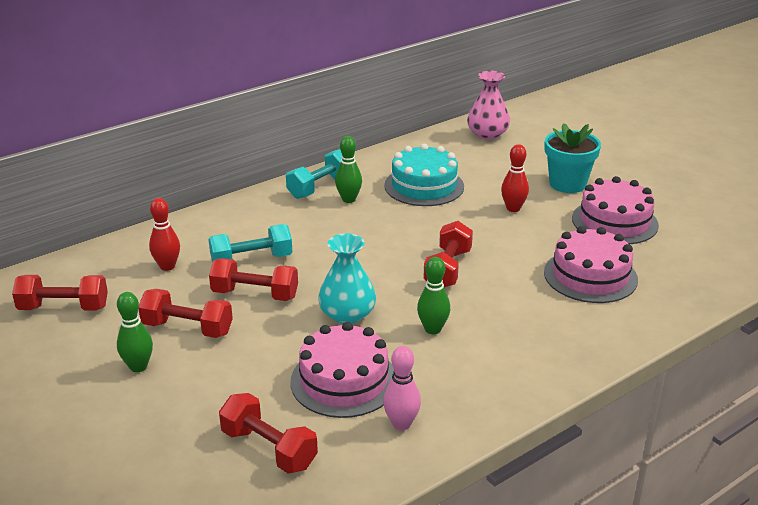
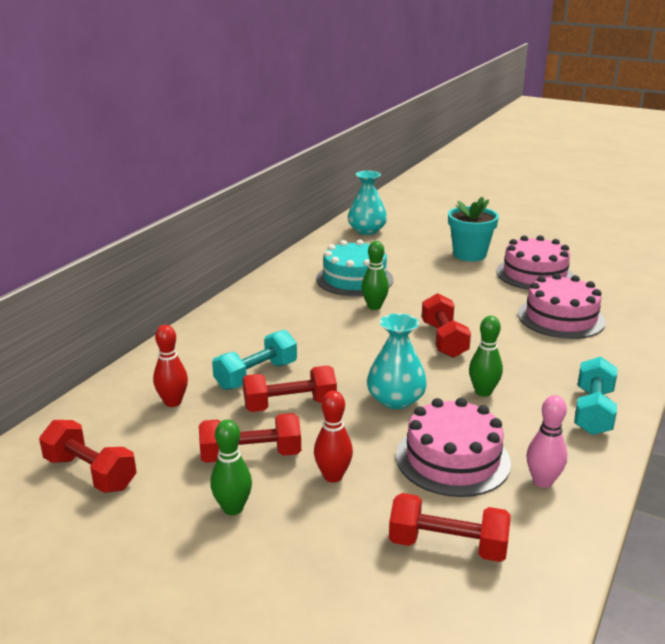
camera: 25 degrees left, 5 degrees down
red dumbbell [12,275,108,311] -> red dumbbell turned 60 degrees clockwise [39,420,137,493]
turquoise dumbbell [286,149,342,199] -> turquoise dumbbell moved to [574,357,617,435]
green bowling pin [335,136,362,203] -> green bowling pin moved to [361,241,389,310]
pink vase [467,71,510,140] -> turquoise vase [348,171,387,235]
red bowling pin [501,144,529,212] -> red bowling pin moved to [314,391,353,483]

